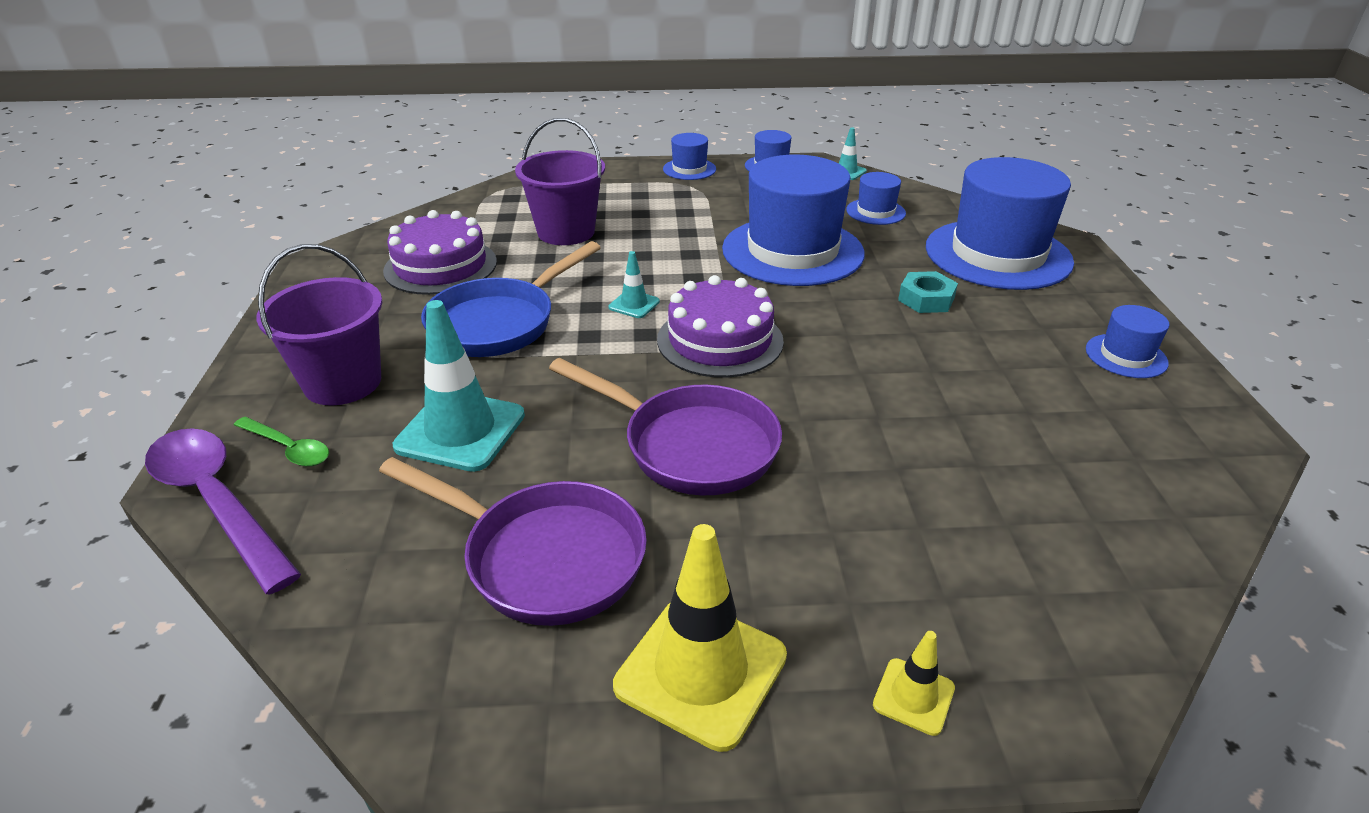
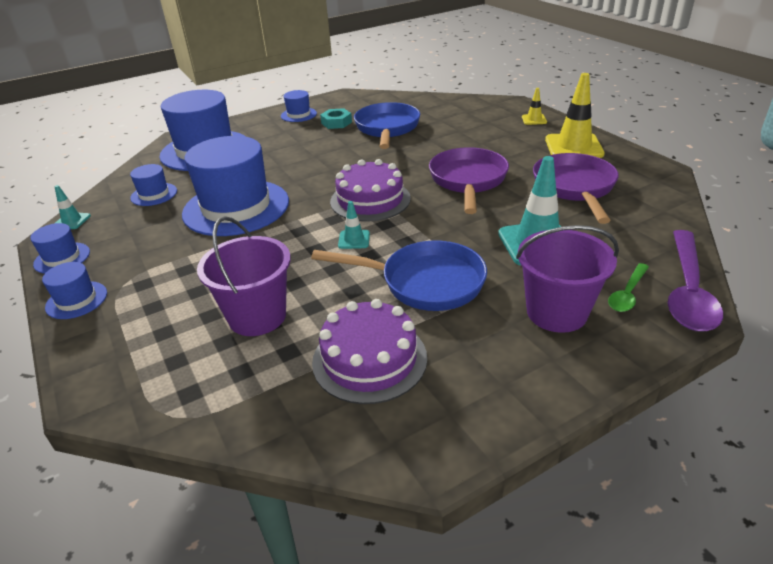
camera: 115 degrees left, 0 degrees up
green spoon [234,417,329,467] -> green spoon turned 150 degrees counterclockwise [608,263,649,312]
turquoise nut [898,271,958,313] -> turquoise nut moved to [320,108,352,129]
none -> blue pan [354,102,420,149]

